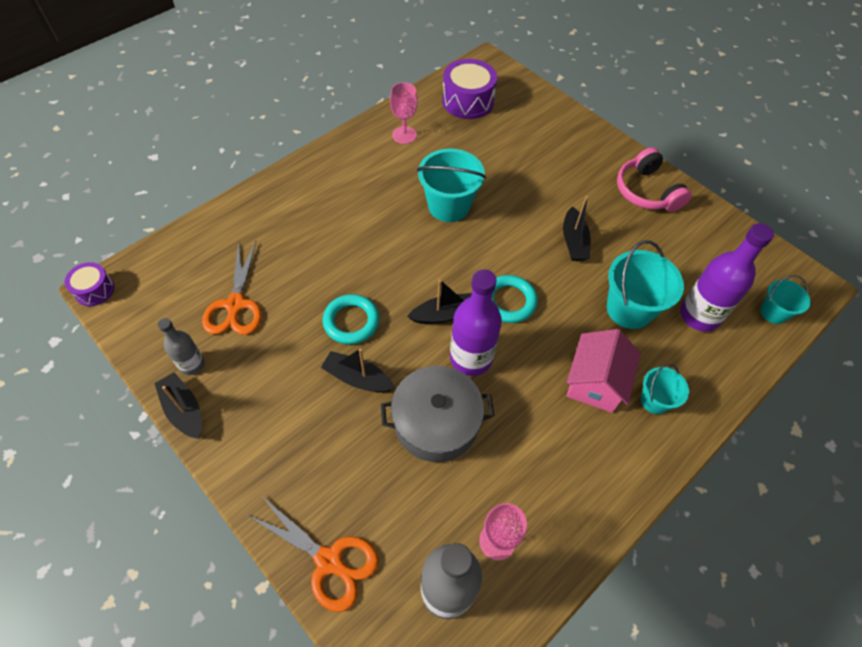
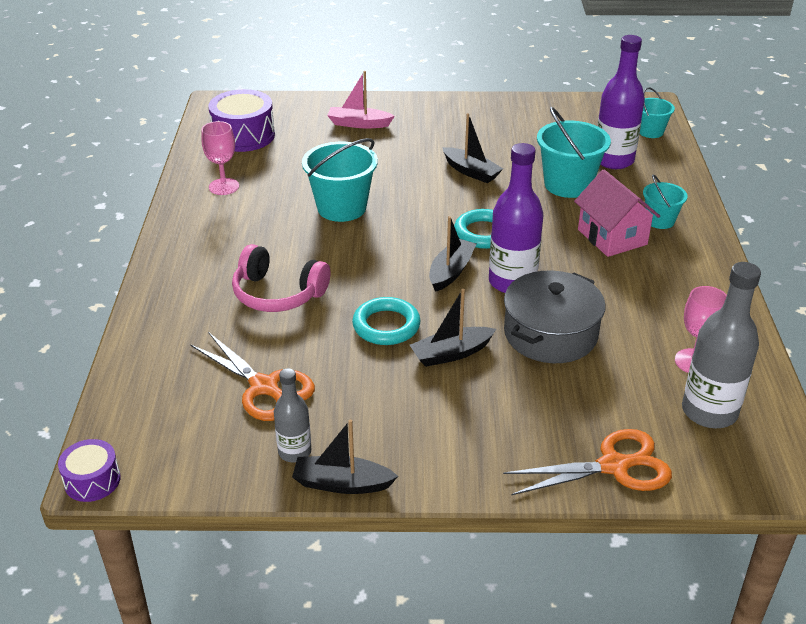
camera: 45 degrees left, 20 degrees down
pink headphones [617,147,692,212] -> pink headphones moved to [232,244,330,312]
none -> pink boat [327,71,395,128]

